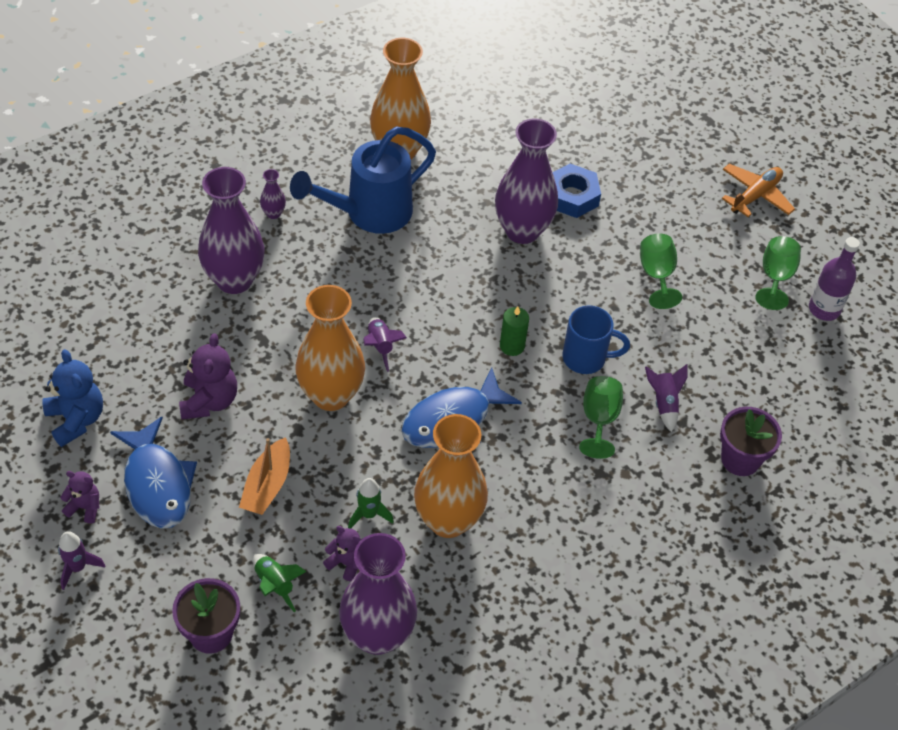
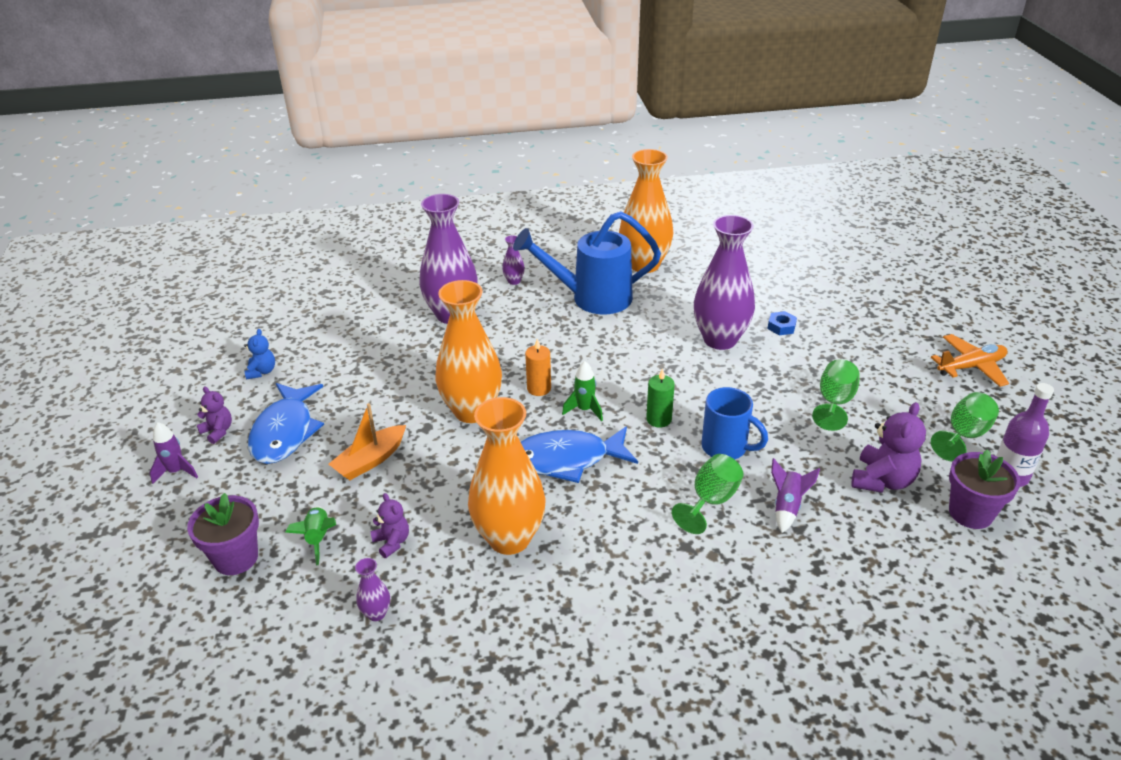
camera: 30 degrees right, 15 degrees down
blue teddy bear [42,349,103,447] -> blue teddy bear [244,329,275,379], size x0.58
purple teddy bear [179,333,237,420] -> purple teddy bear moved to [852,402,926,493]
purple vase [339,533,417,655] -> purple vase [355,558,390,621], size x0.41
green rocket [348,478,394,528] -> green rocket moved to [562,361,603,421]
purple rocket [363,317,407,372] -> orange candle [525,339,551,396]
blue nut [552,164,601,218] -> blue nut [768,311,797,335], size x0.54
purple flower pot [720,407,782,476] -> purple flower pot moved to [949,449,1021,529]

